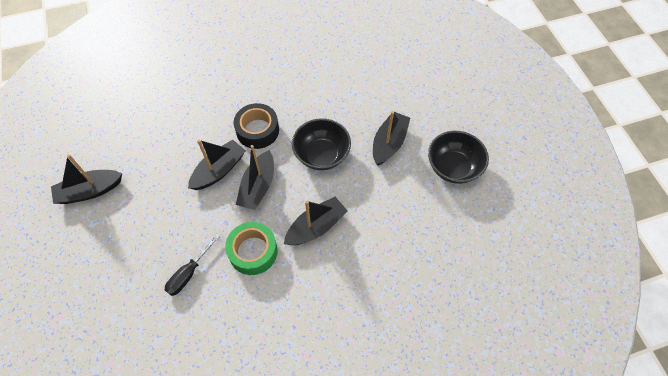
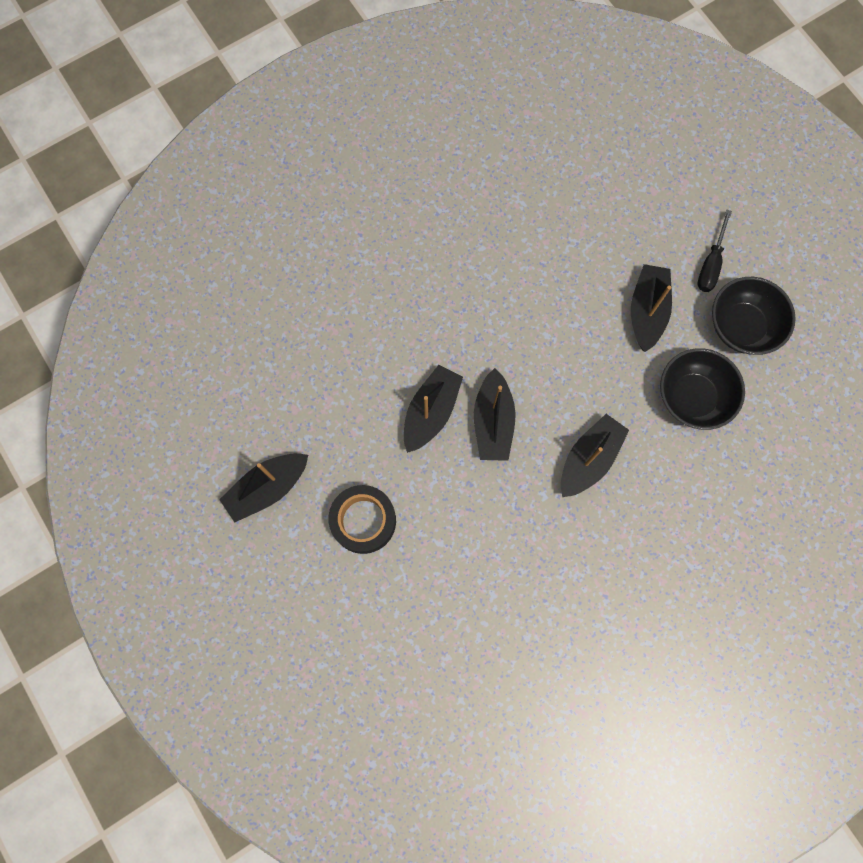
camera: 15 degrees left, 15 degrees up
black screwdriver [165,234,220,296] -> black screwdriver moved to [698,210,732,292]
green tape [225,222,278,275] -> none
black tape [233,103,279,149] -> black tape moved to [328,485,396,554]
black bowl [292,118,351,170] -> black bowl moved to [660,348,745,430]

